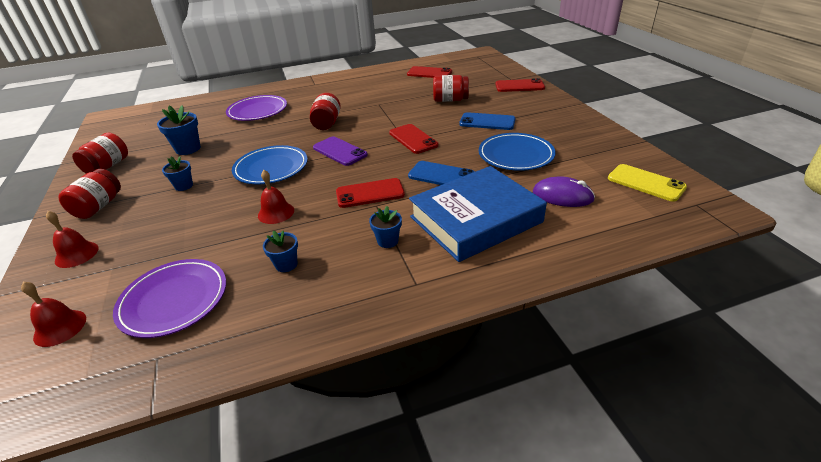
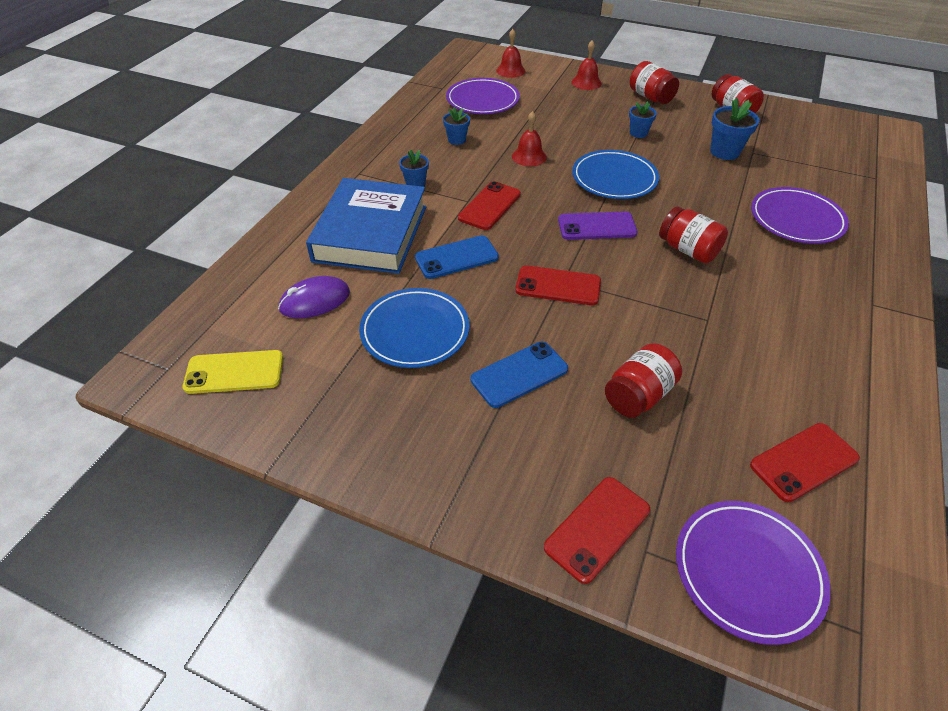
camera: 130 degrees right, 10 degrees up
none -> purple plate [676,501,831,645]

